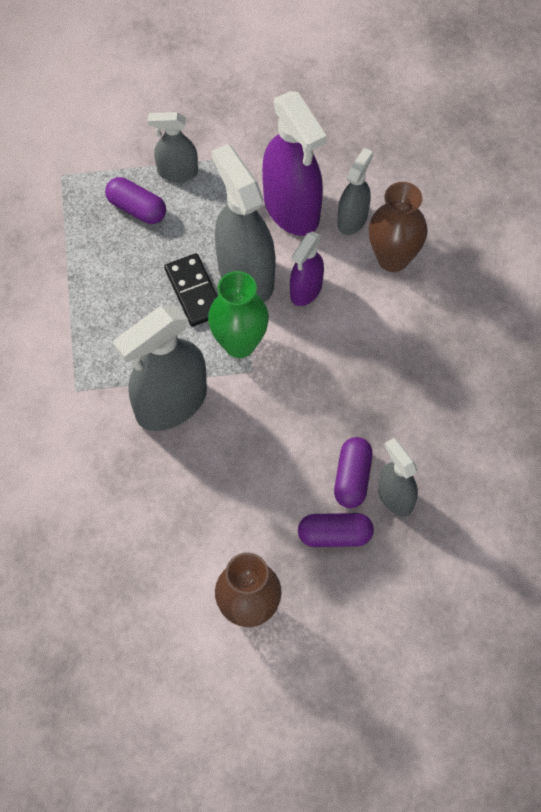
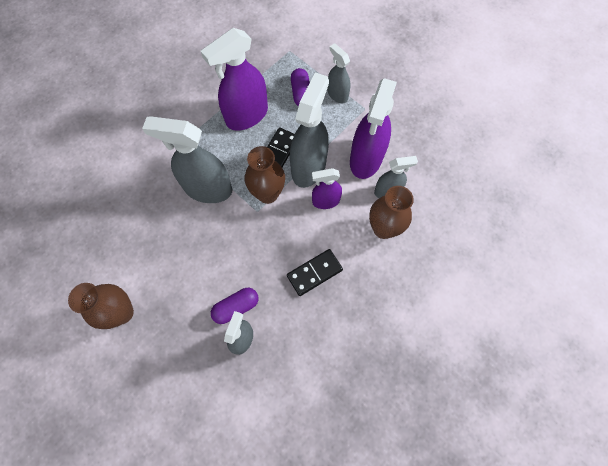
camera: 50 degrees right, 5 degrees up
green vase [208,271,269,358] -> brown vase [244,146,285,204]
purple capsule [298,513,374,547] -> none
none -> purple spray bottle [201,28,268,131]
none -> black domino [287,249,343,296]

